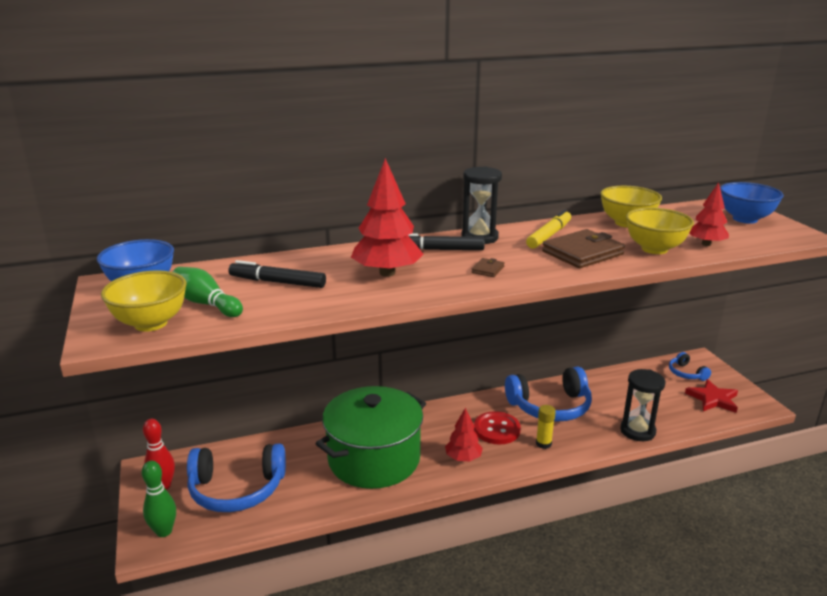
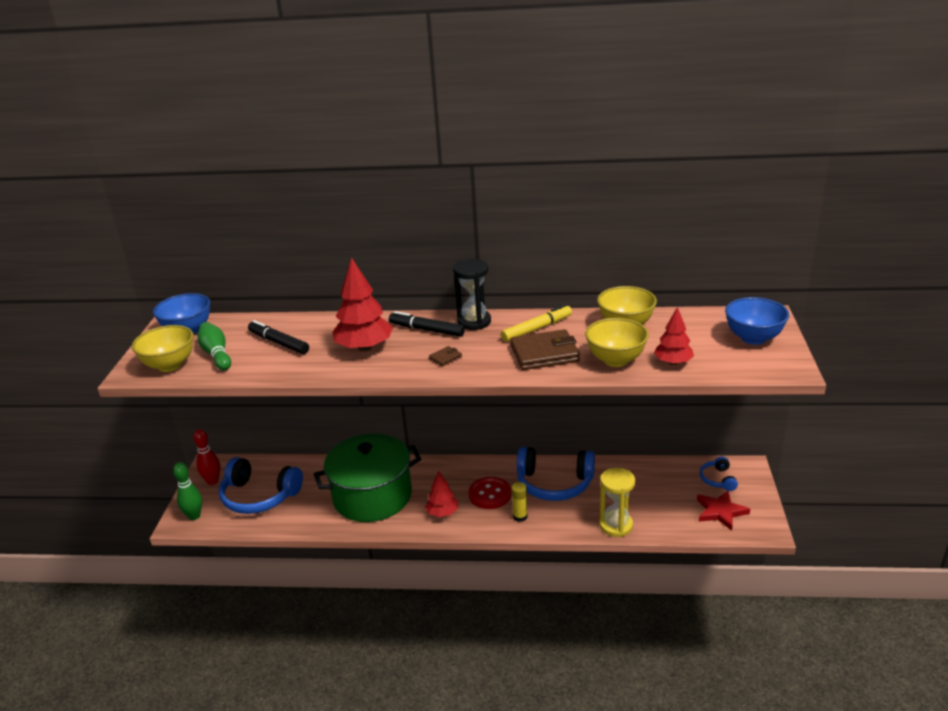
camera: 25 degrees right, 5 degrees up
black hourglass [620,369,666,441] -> yellow hourglass [599,468,635,537]

